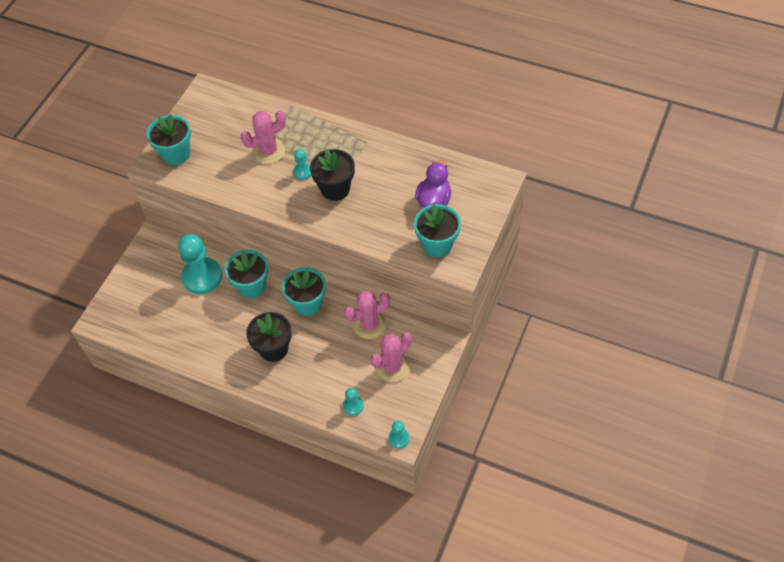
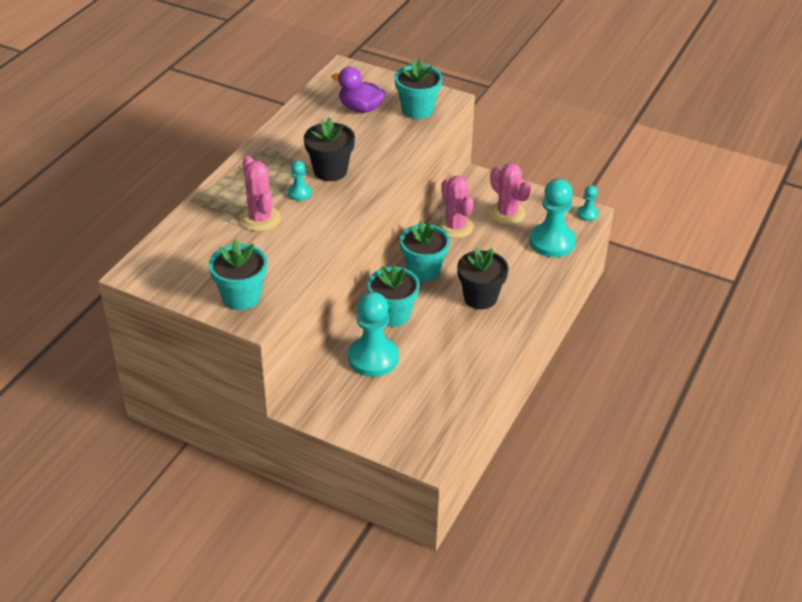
camera: 90 degrees left, 15 degrees down
turquoise pawn [343,388,364,416] -> turquoise pawn [529,179,576,257], size x2.12

